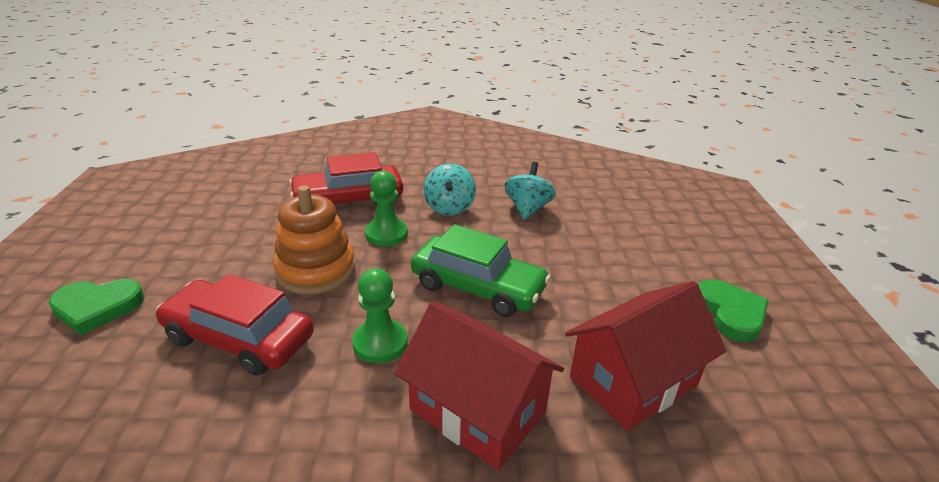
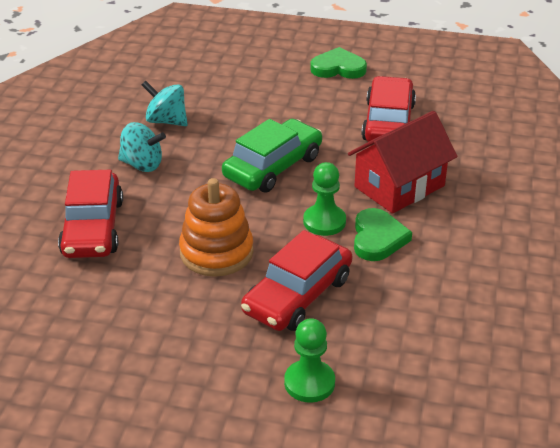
camera: 75 degrees left, 5 degrees up
green heart [48,279,144,335] -> green heart moved to [354,208,412,261]
green pawn [365,171,408,246] -> green pawn moved to [284,318,335,403]
red house [565,281,727,431] -> red car [361,76,416,142]

